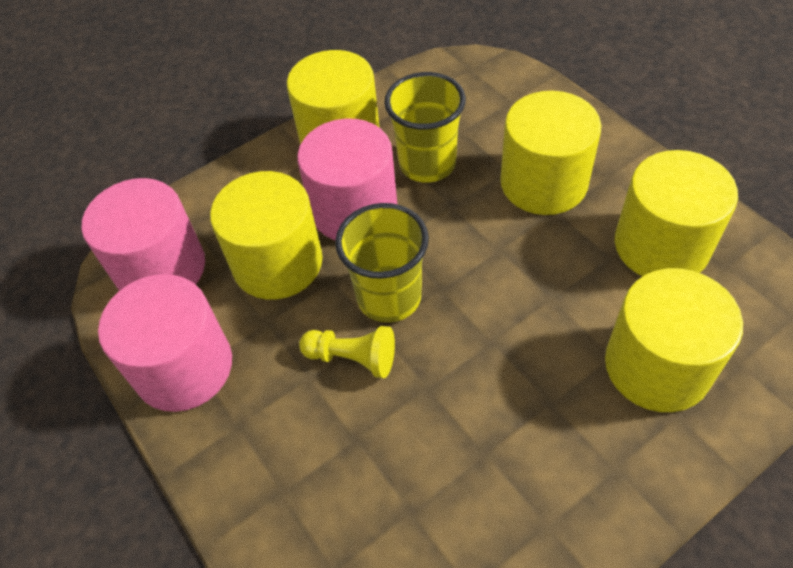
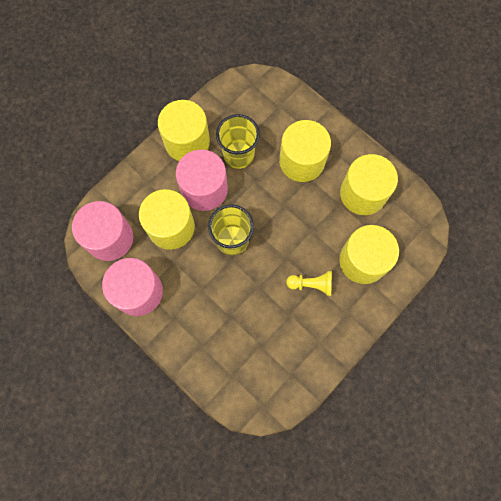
camera: 15 degrees left, 20 degrees up
yellow pawn [299,326,395,378] -> yellow pawn moved to [286,271,332,296]

